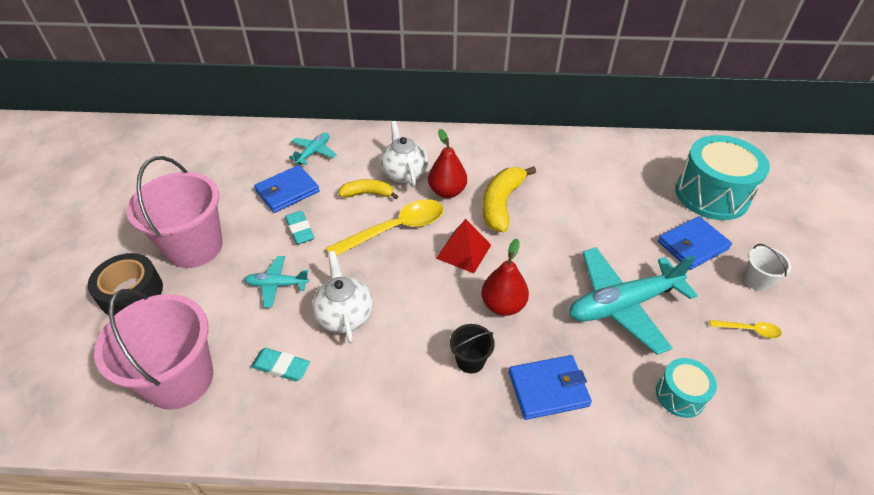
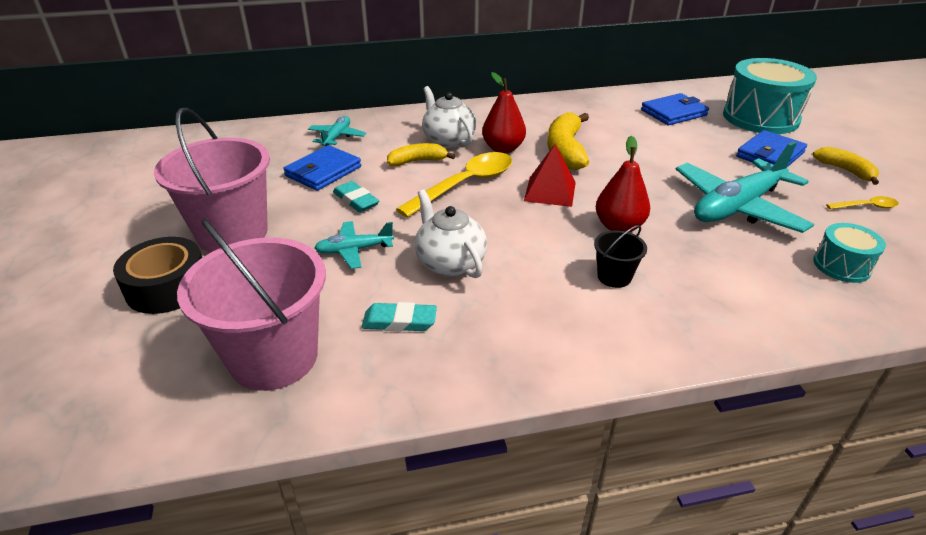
camera: 15 degrees left, 10 degrees down
blue wallet [509,355,592,420] -> blue wallet moved to [641,93,709,125]
white bucket [743,244,791,291] -> yellow banana [813,147,879,185]

